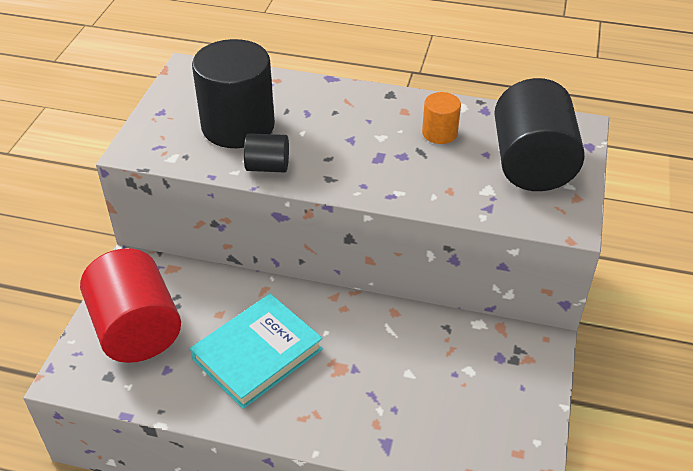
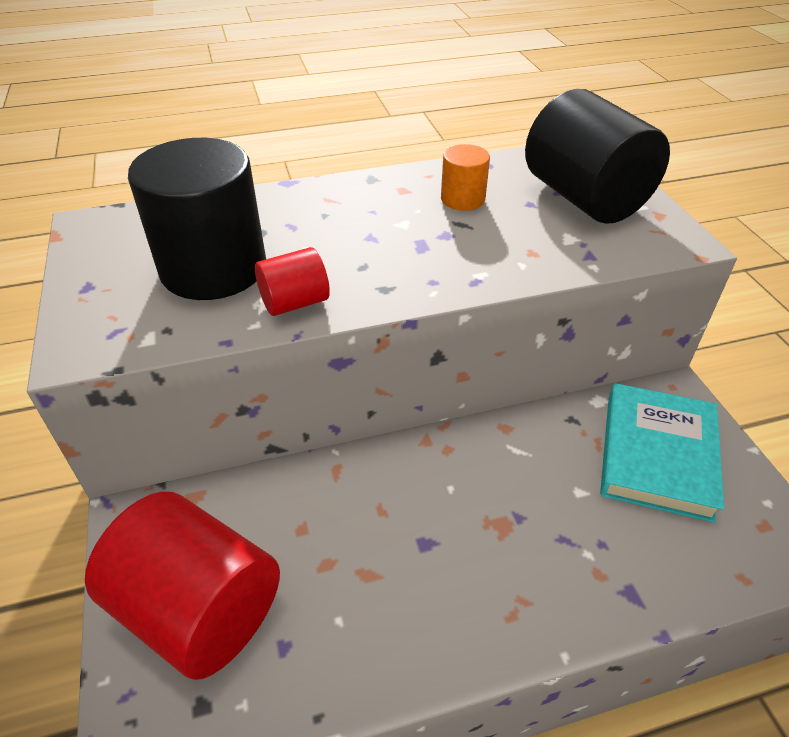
camera: 30 degrees left, 0 degrees up
turquoise book [190,294,323,409] -> turquoise book moved to [600,383,724,523]
black cylinder [244,133,289,173] -> red cylinder [255,247,330,316]

